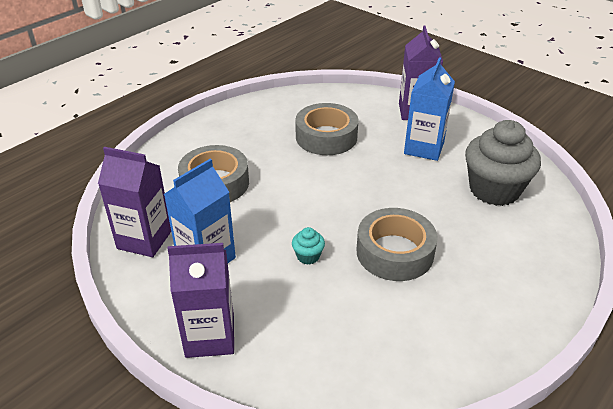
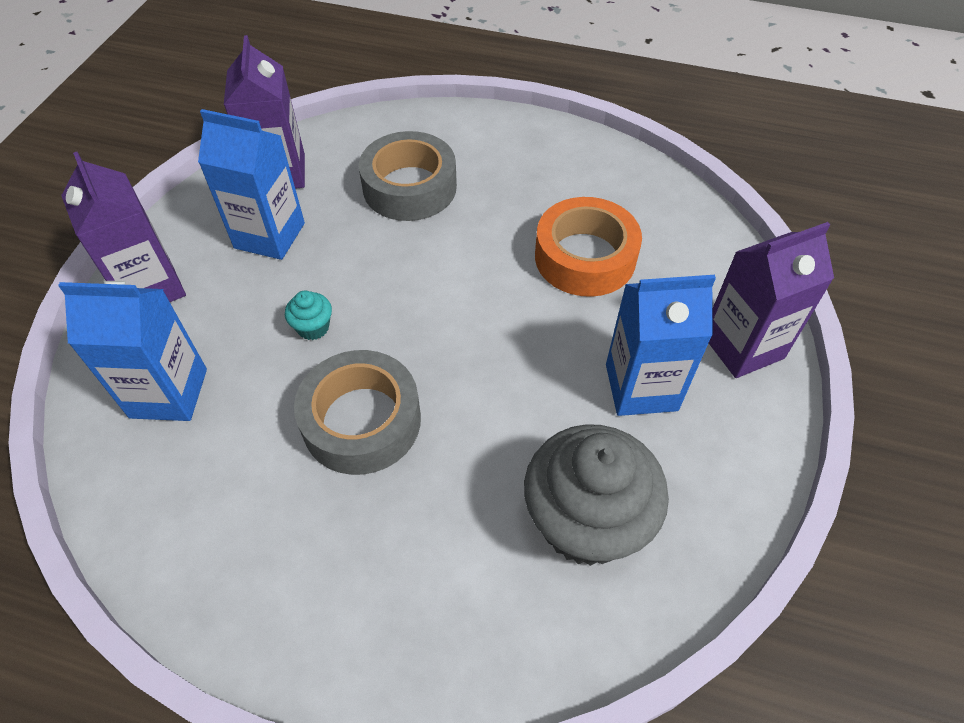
camera: 65 degrees right, 15 degrees up
grey tape [295,103,358,155] -> orange tape [535,197,642,297]
none -> blue carton [58,281,207,421]

